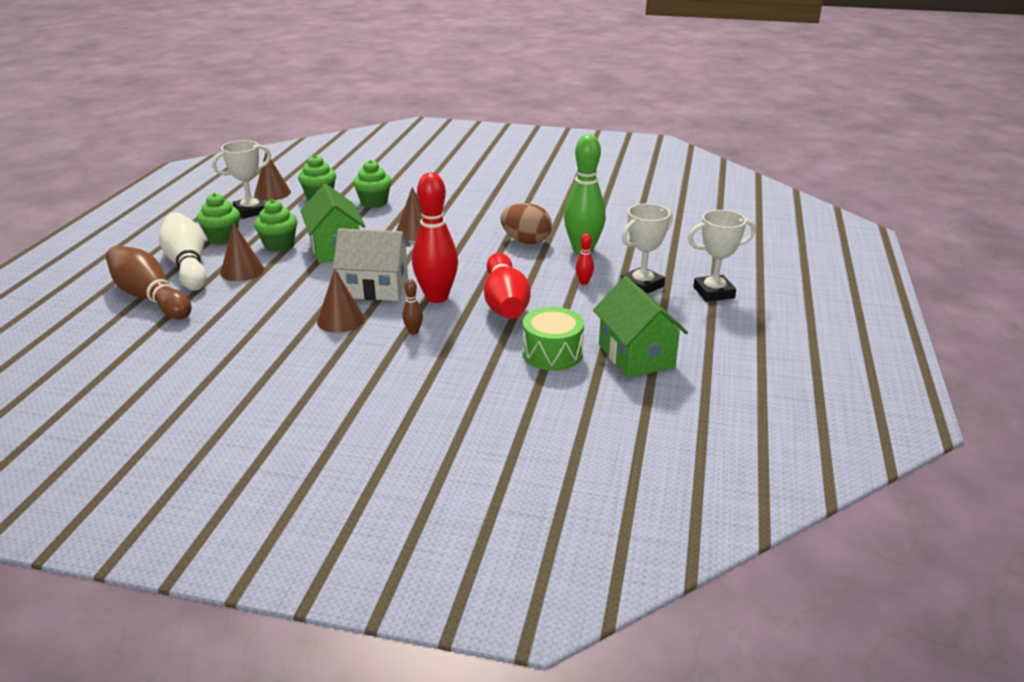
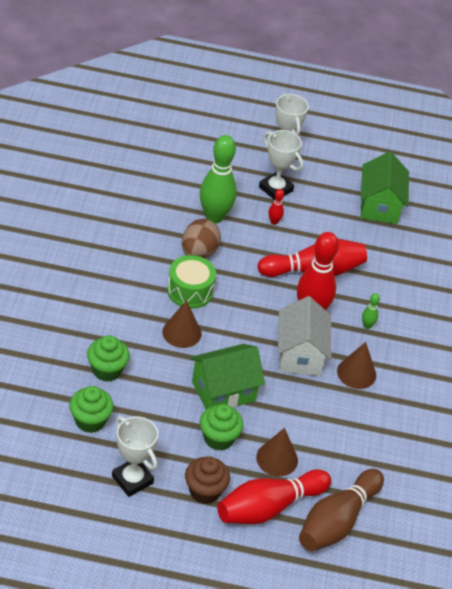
camera: 100 degrees left, 15 degrees up
white bowling pin [159,212,207,291] -> red bowling pin [217,470,331,524]
green cupcake [197,193,240,245] -> brown cupcake [185,457,230,504]
brown cone [254,153,291,201] -> none
brown bowling pin [402,279,423,334] -> green bowling pin [362,293,380,329]
green drum [522,307,584,371] -> green drum moved to [167,255,216,309]
green house [593,276,688,378] -> green house turned 60 degrees counterclockwise [361,151,409,224]

